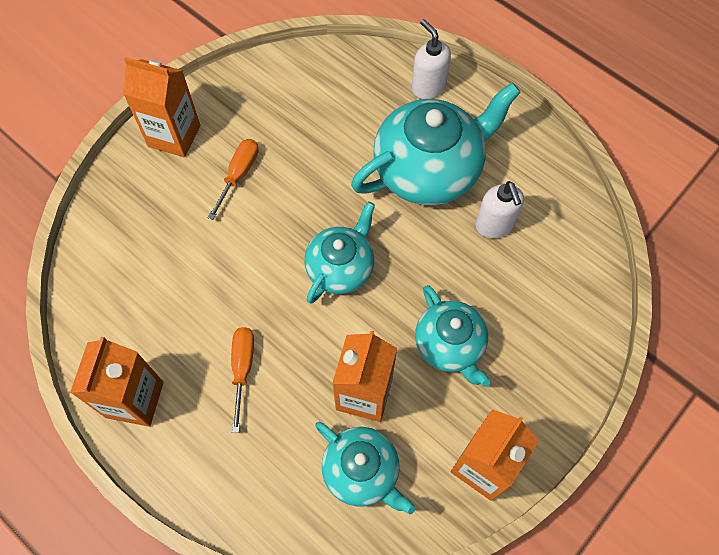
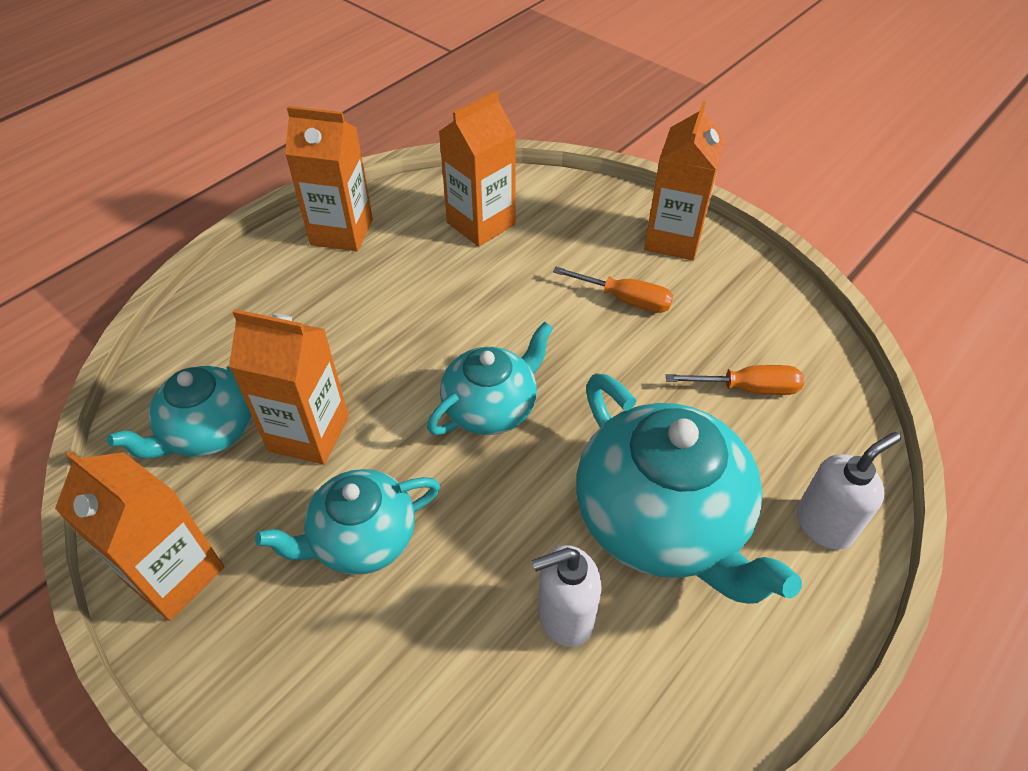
camera: 90 degrees right, 15 degrees down
orange screwdriver [231,327,254,433] -> orange screwdriver moved to [666,365,804,395]
turquoise teapot [304,202,375,304] -> turquoise teapot turned 75 degrees counterclockwise [427,322,553,435]
none -> orange carton [438,90,516,247]

